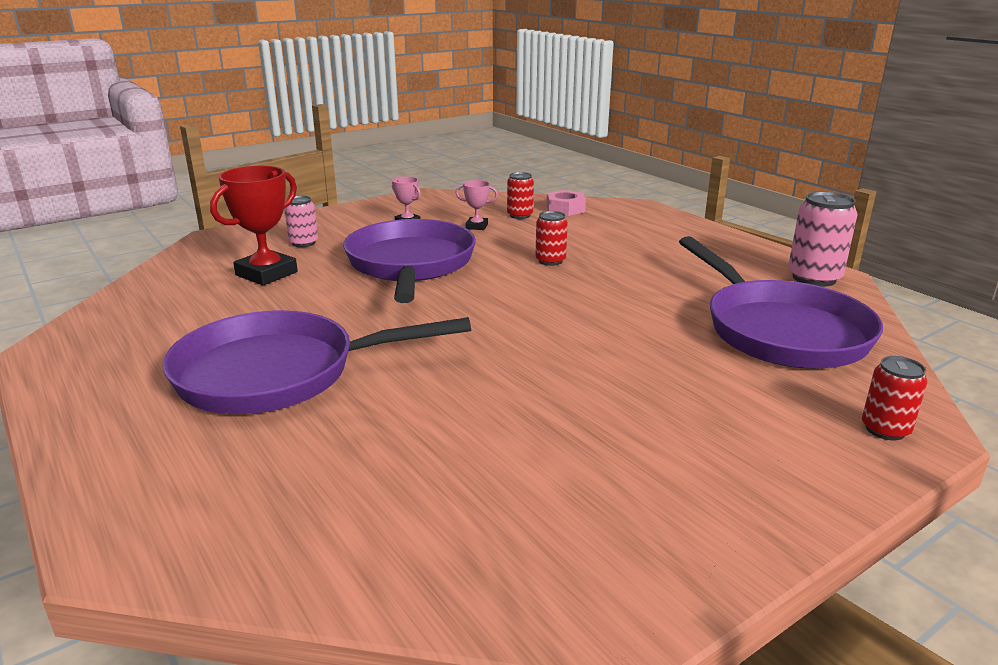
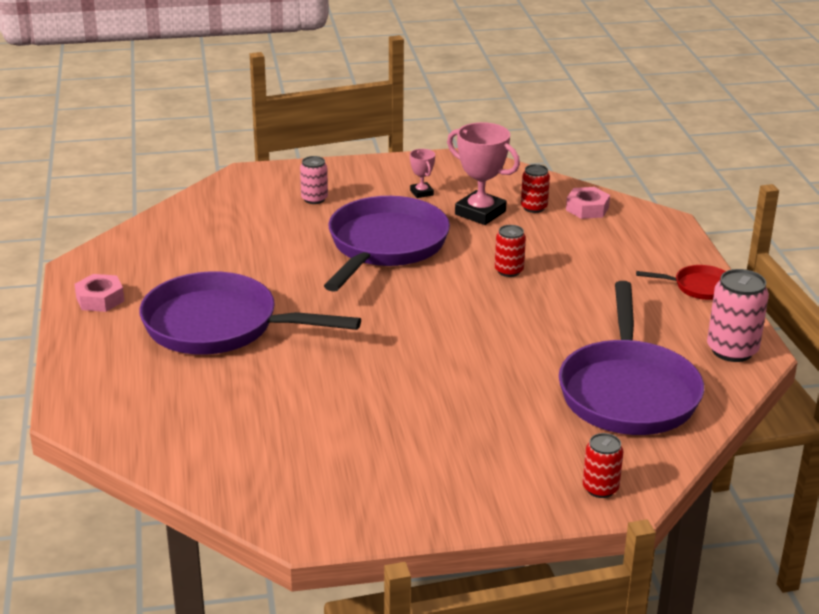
camera: 25 degrees right, 5 degrees up
red trophy [210,166,298,285] -> none
pink trophy [456,180,498,230] -> pink trophy [447,122,520,225], size x1.99
none -> pink nut [74,274,124,312]
none -> red pan [636,265,726,300]

